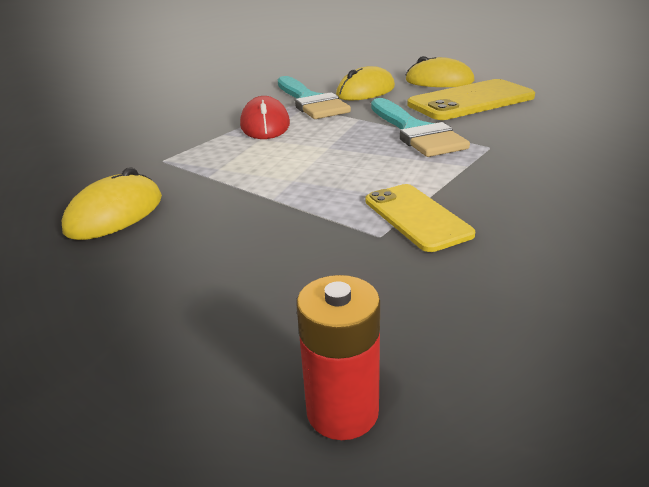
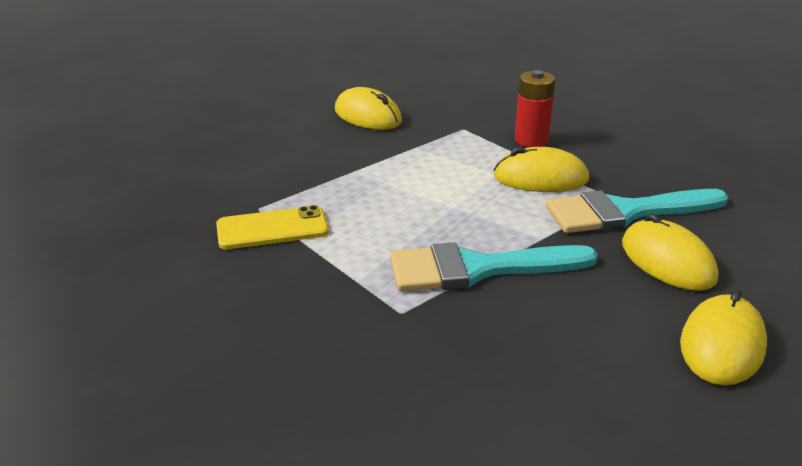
camera: 100 degrees right, 0 degrees up
red mouse [240,96,290,139] -> yellow mouse [494,147,589,192]
red battery [296,275,380,440] -> red battery moved to [515,70,555,147]
yellow phone [407,79,535,120] -> none

